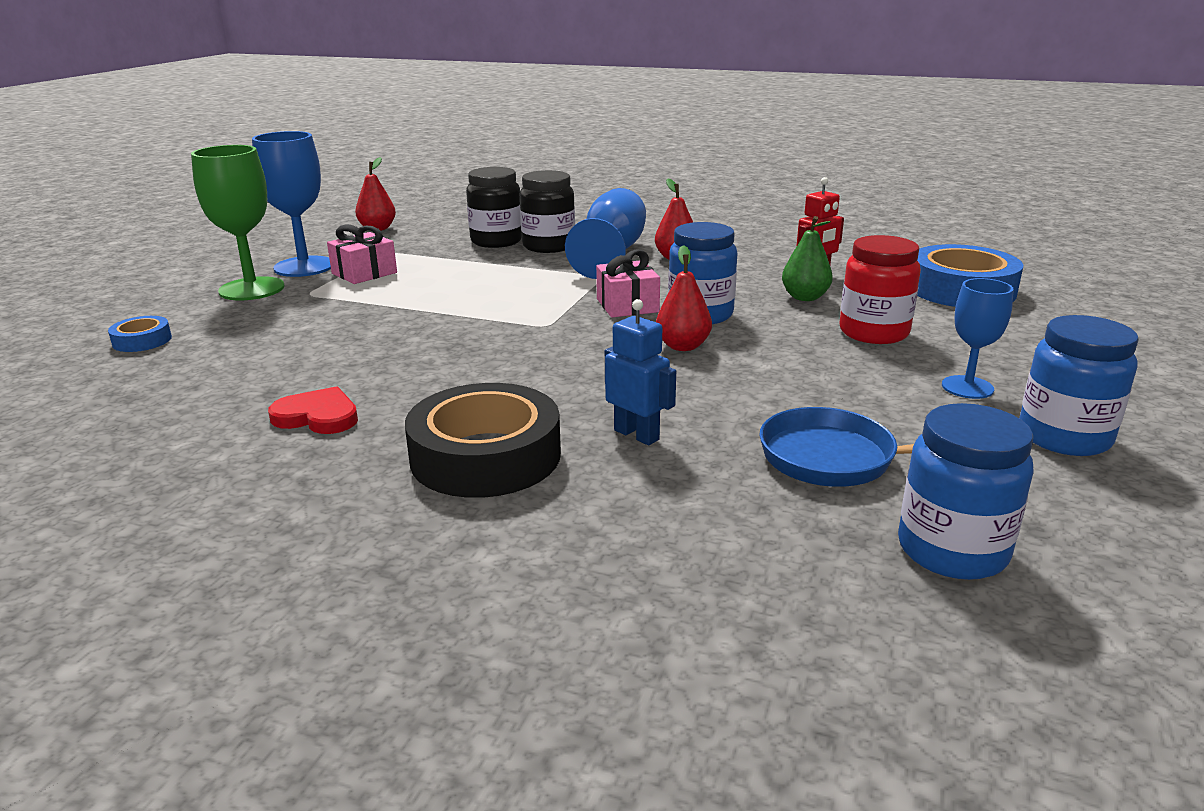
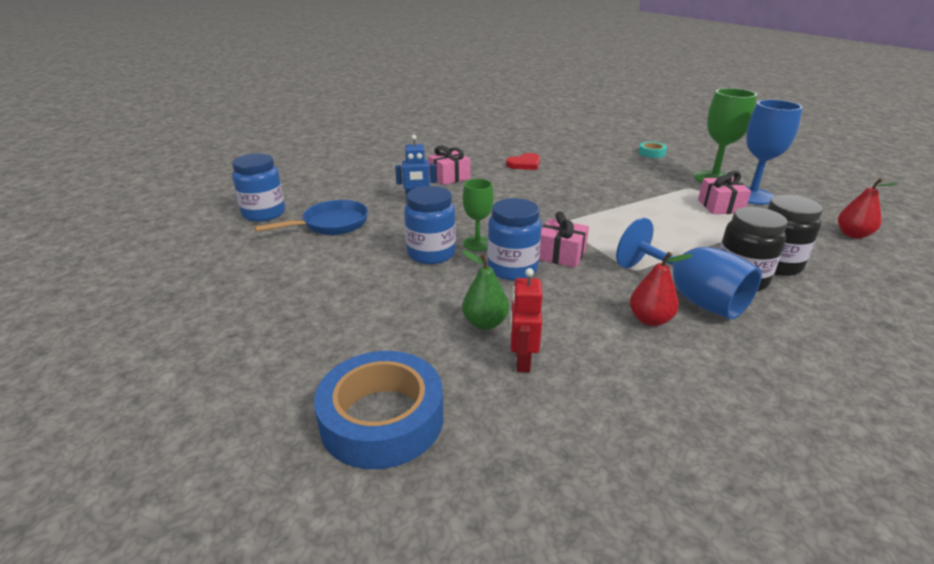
camera: 130 degrees right, 5 degrees up
blue tape [108,316,172,352] -> turquoise tape [638,142,667,158]
black tape [405,383,561,498] -> pink gift [428,145,470,185]
red pear [656,245,712,351] -> green goblet [463,179,494,251]
red jar [840,235,921,344] -> none
blue goblet [942,278,1014,399] -> none
blue jar [1019,315,1139,456] -> blue jar moved to [404,186,456,264]

